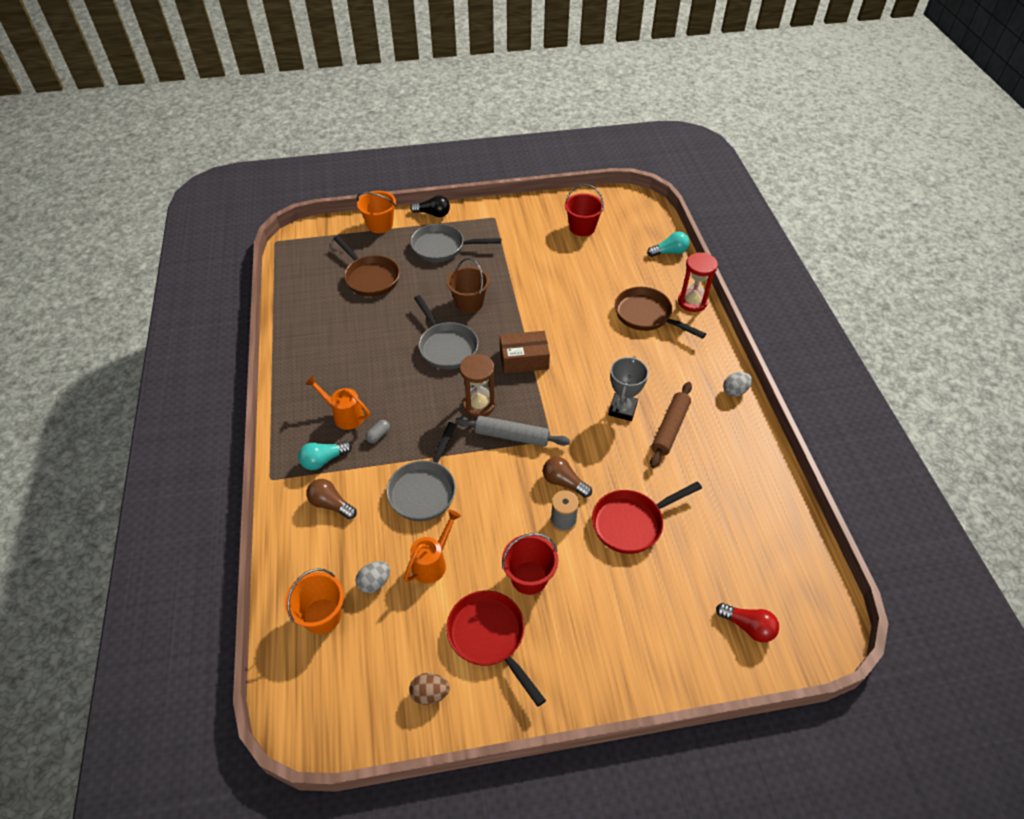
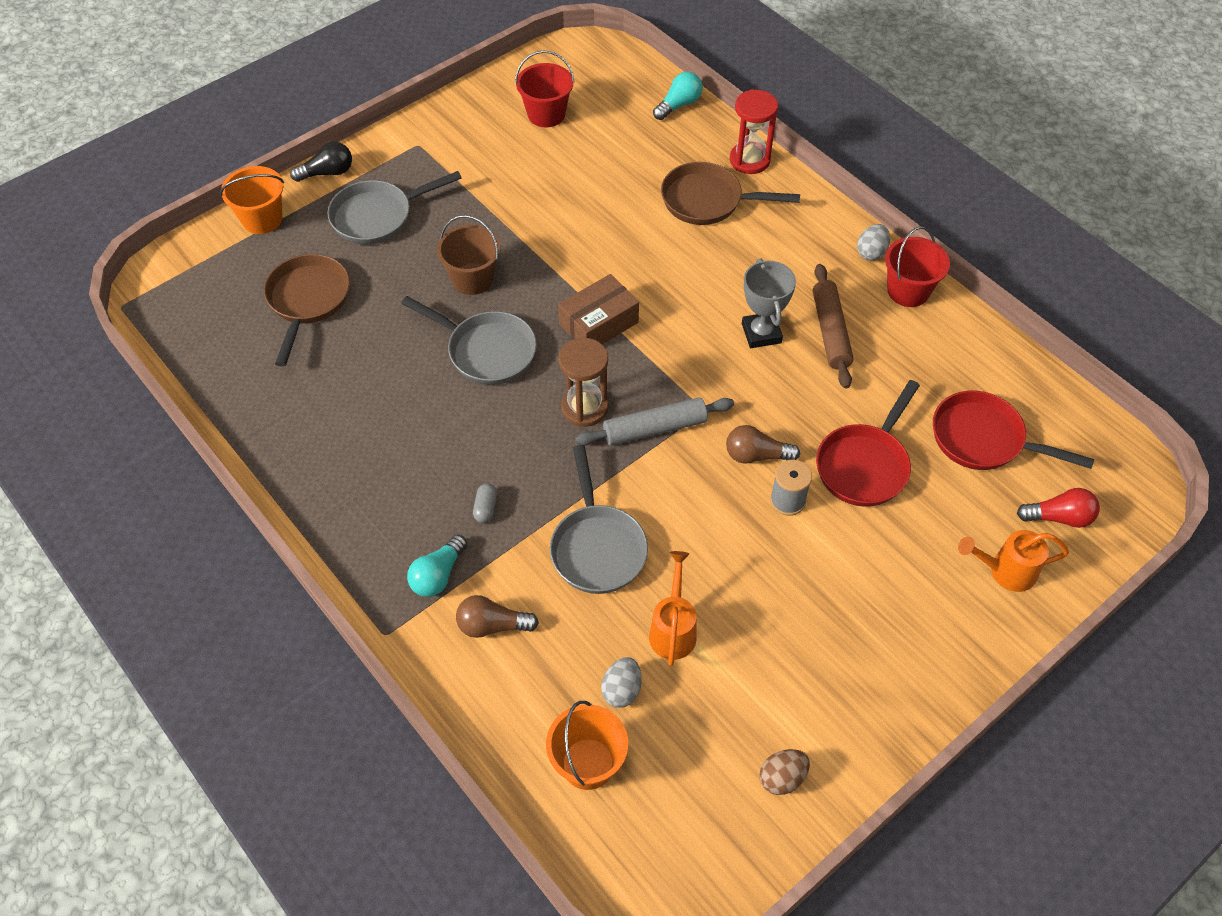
camera: 30 degrees left, 5 degrees up
orange watering can [305,375,370,430] -> orange watering can moved to [958,530,1069,592]
brown pan [333,235,400,297] -> brown pan turned 105 degrees counterclockwise [264,254,350,366]
red pan [446,591,546,707] -> red pan moved to [933,391,1094,470]
red bucket [502,533,558,595] -> red bucket moved to [885,226,950,307]

